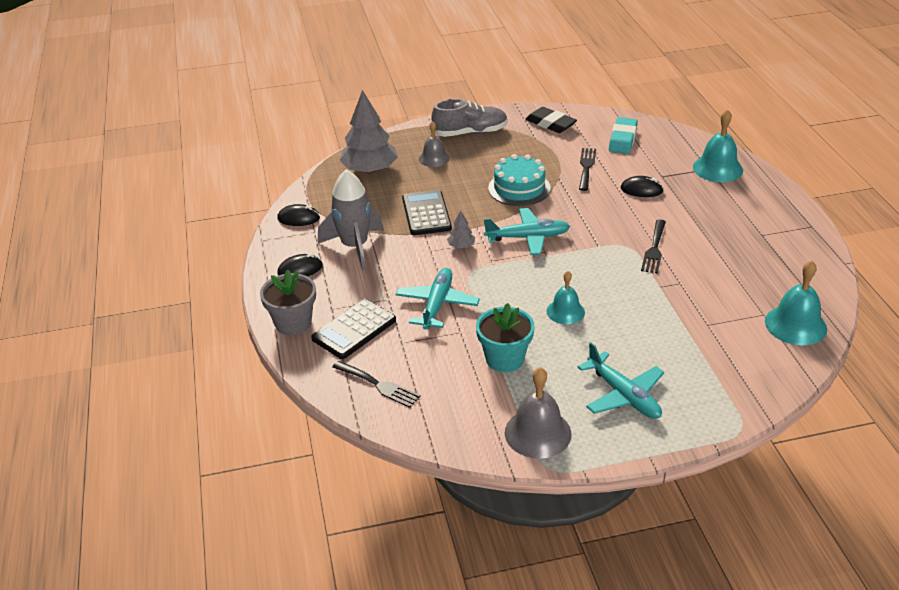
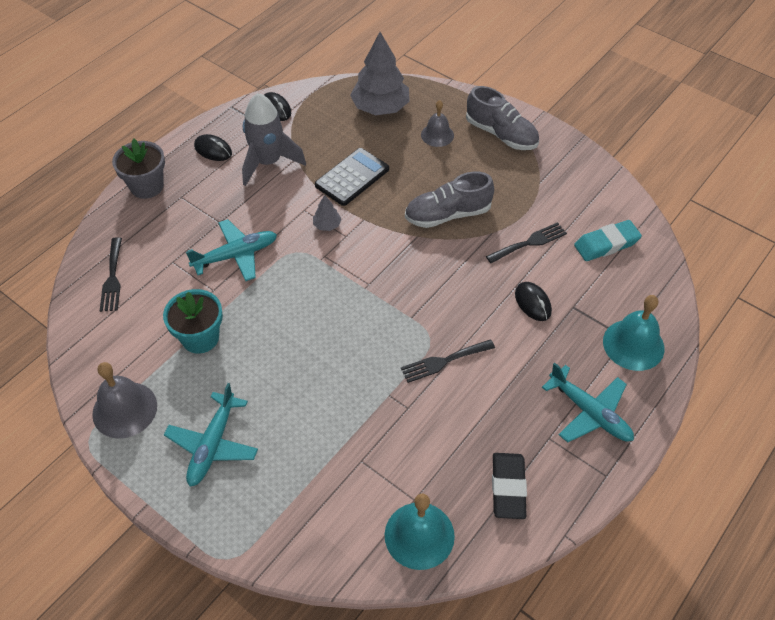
camera: 50 degrees right, 15 degrees up
black calculator [311,299,396,359] -> none
turquoise plane [484,208,570,255] -> turquoise plane moved to [542,363,634,443]
turquoise cake [488,154,551,206] -> grey shoe [405,172,494,228]
black eraser [525,107,577,133] -> black eraser moved to [492,453,527,519]
turquoise bell [547,271,585,324] -> none

